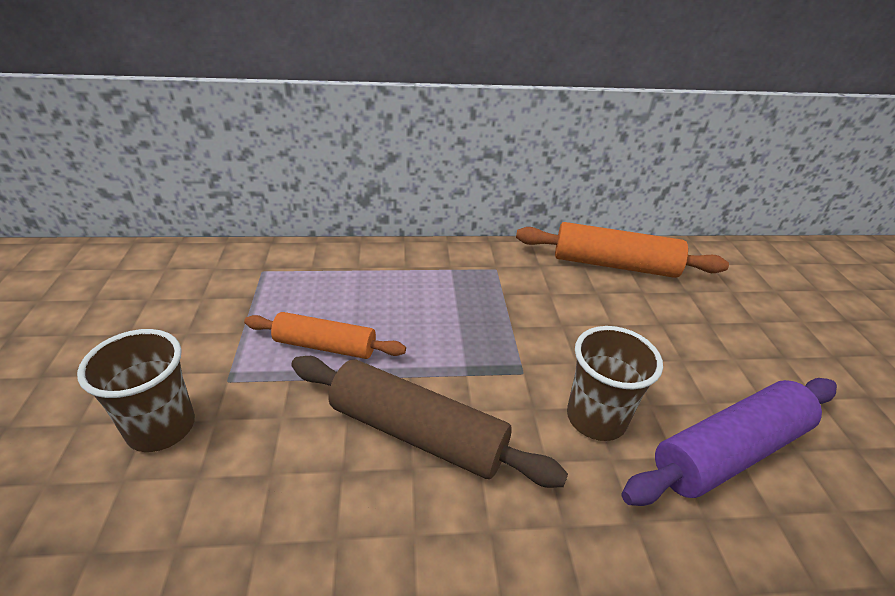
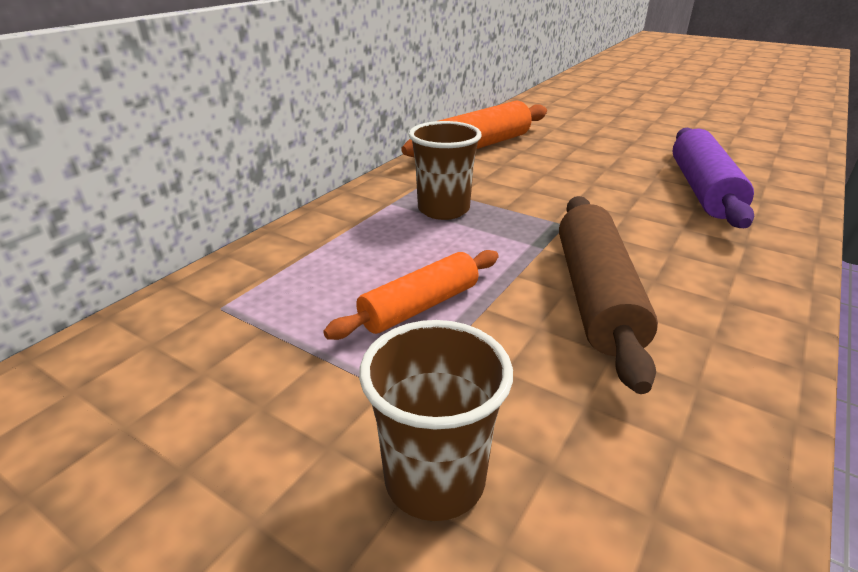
camera: 50 degrees left, 5 degrees down
brown rolling pin [291,356,568,488] -> brown rolling pin turned 60 degrees counterclockwise [559,196,658,394]
brown cup [567,326,663,441] -> brown cup moved to [409,121,482,220]

